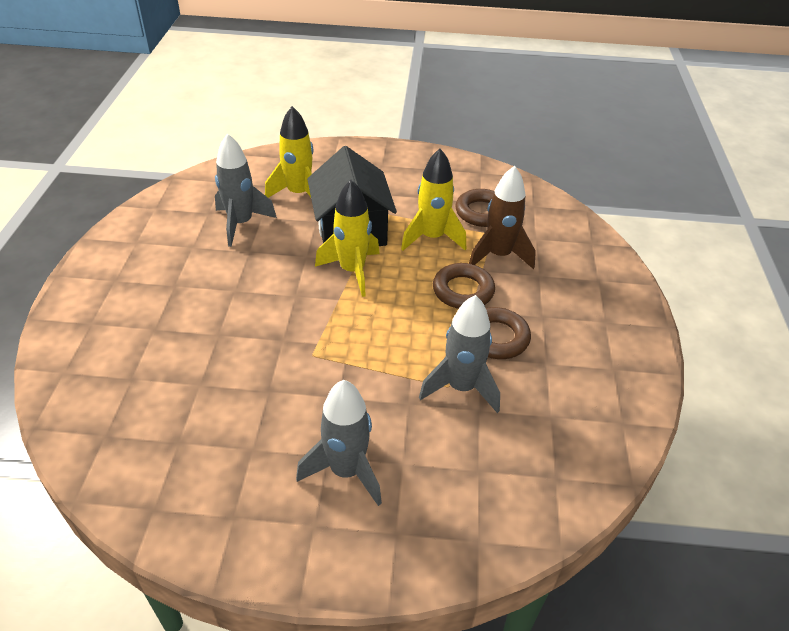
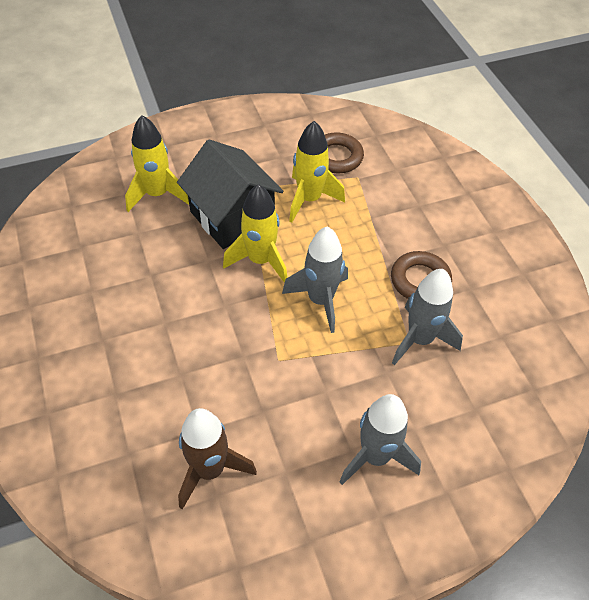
camera: 25 degrees left, 10 degrees up
grey rocket [215,134,277,247] -> grey rocket moved to [282,227,348,333]
brown ring [433,263,495,309] -> none
brown rocket [469,166,536,269] -> brown rocket moved to [178,408,257,510]

